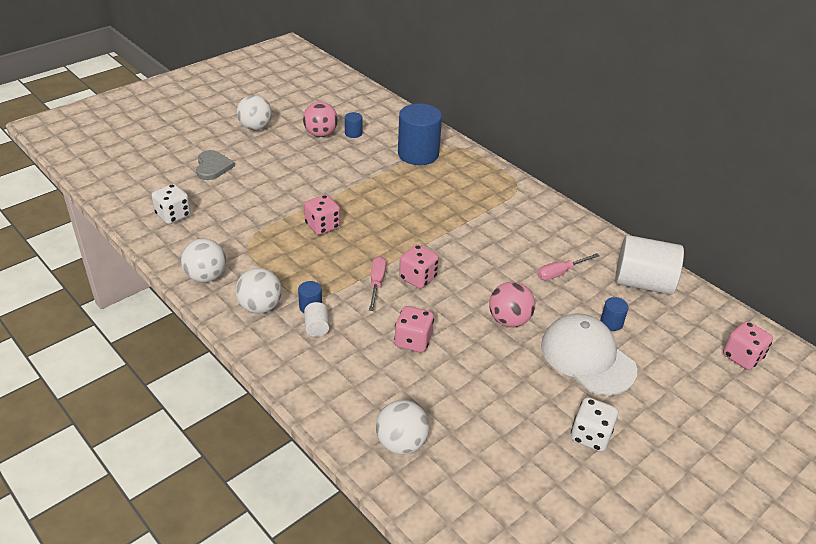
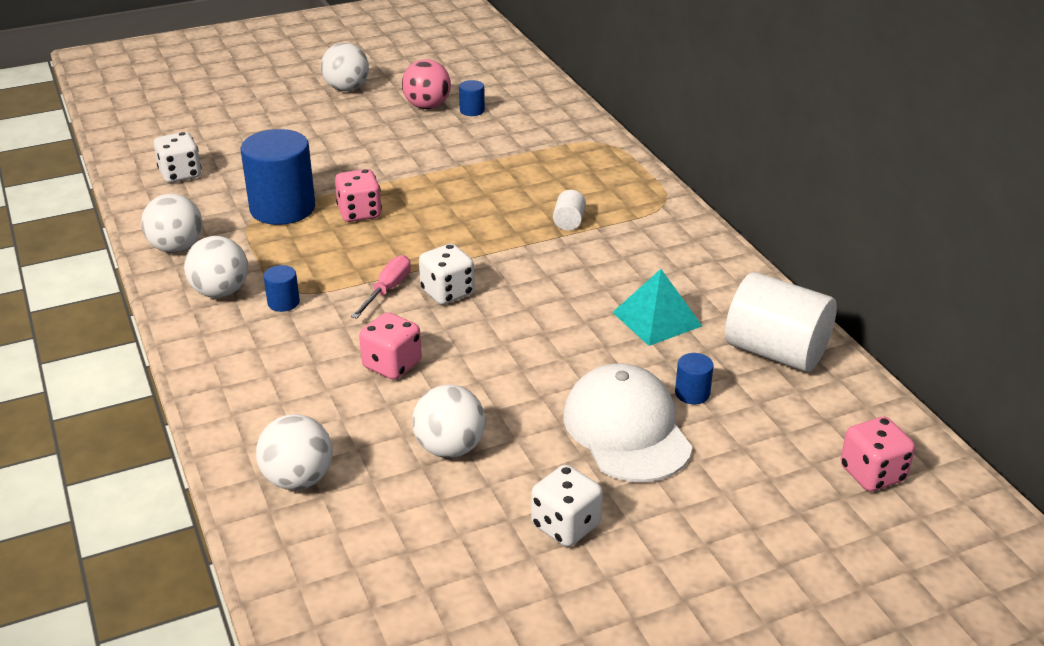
camera: 20 degrees right, 5 degrees down
grey heart [196,150,235,180] -> none
white cylinder [304,302,329,337] -> white cylinder moved to [553,190,586,230]
blue cylinder [398,104,442,165] -> blue cylinder moved to [240,129,316,225]
pink dice [399,244,439,289] -> white dice [419,244,475,305]
pink ball [489,282,535,327] -> none
pink screwdriver [537,253,600,280] -> turquoise pyramid [612,269,702,346]
none -> white ball [412,385,485,458]

